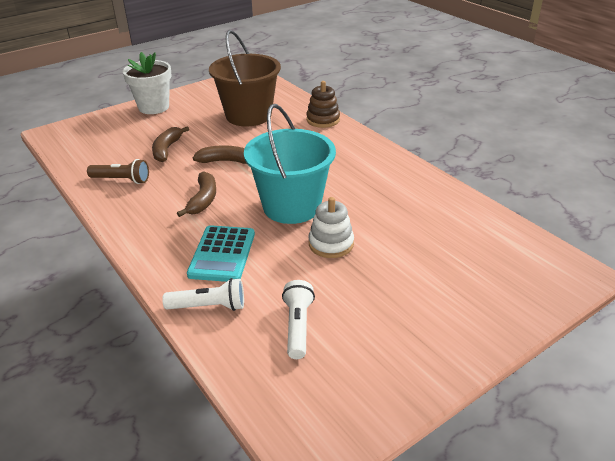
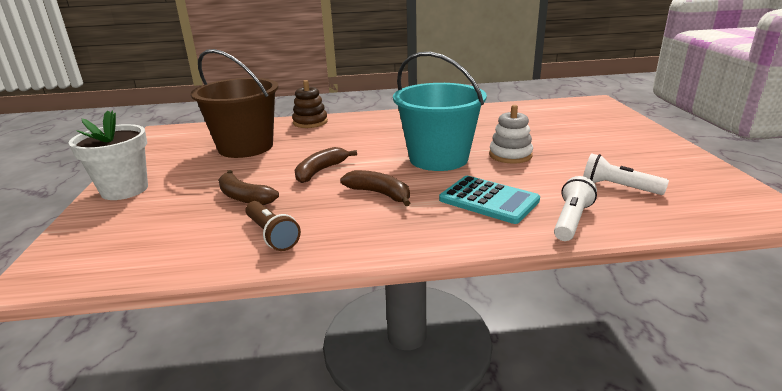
camera: 60 degrees left, 10 degrees down
brown flashlight [87,159,149,184] -> brown flashlight turned 105 degrees clockwise [245,201,301,251]

